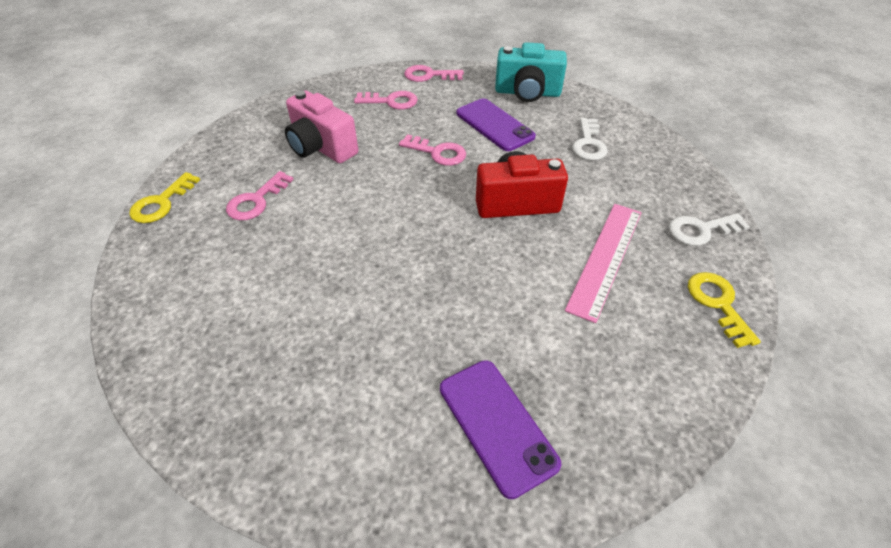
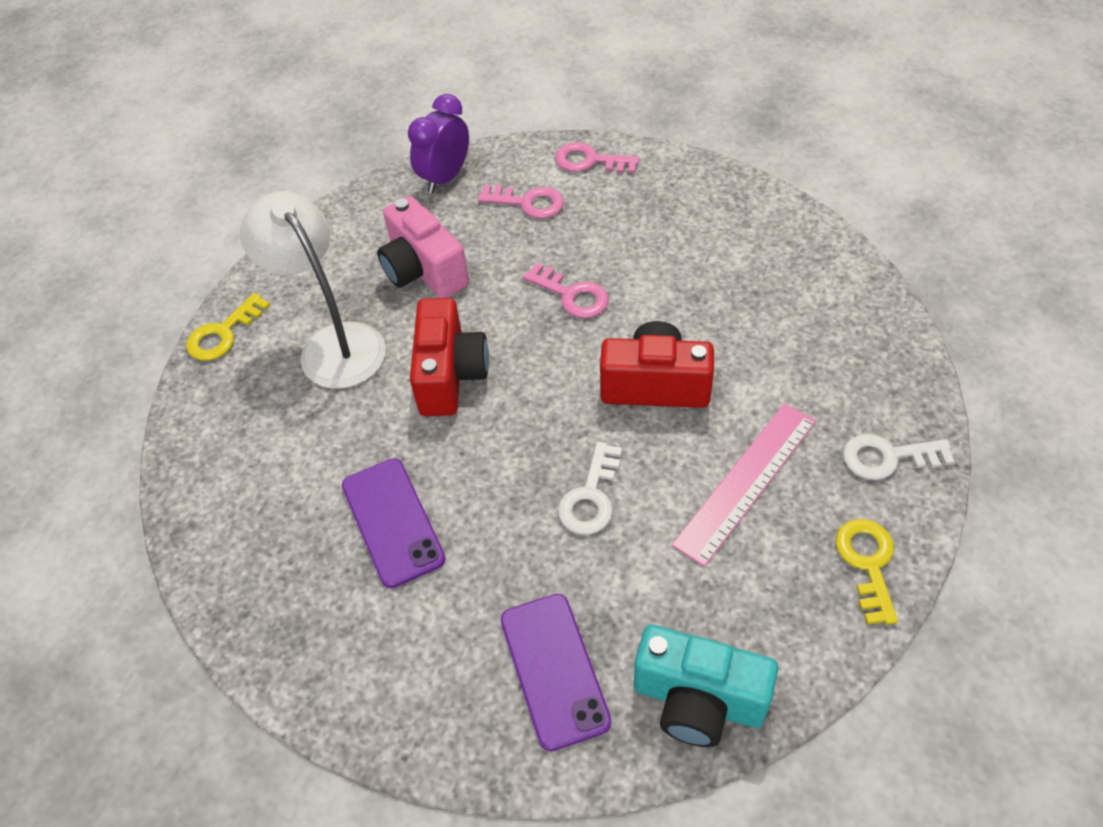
camera: 15 degrees right, 5 degrees up
pink key [226,171,294,220] -> white lamp [240,191,386,389]
purple phone [457,98,536,151] -> purple phone moved to [342,458,446,588]
turquoise camera [495,42,567,102] -> turquoise camera moved to [634,625,778,747]
white key [572,118,608,161] -> white key moved to [558,442,622,535]
none -> purple clock [408,94,469,194]
none -> red camera [410,298,489,416]

